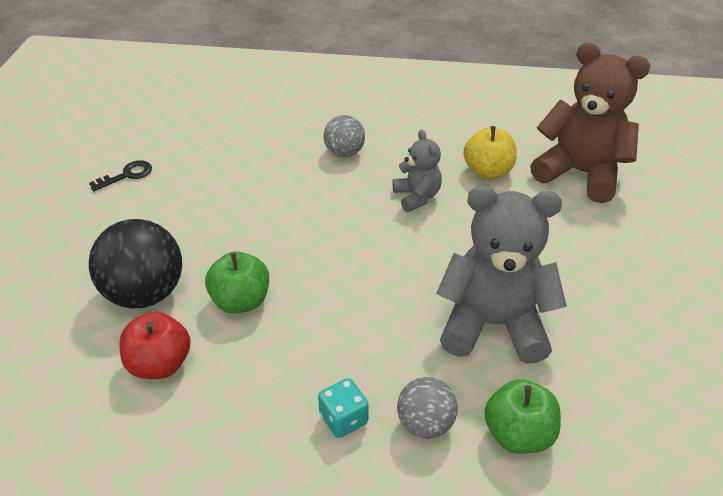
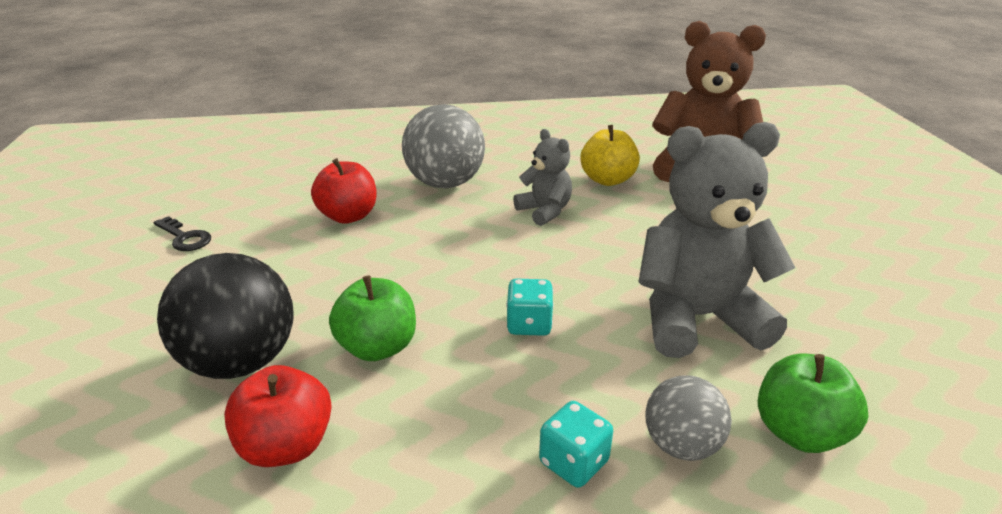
camera: 15 degrees left, 10 degrees down
black key [89,160,152,191] -> black key turned 90 degrees clockwise [153,216,211,251]
grey ball [324,115,365,157] -> grey ball [402,104,485,189], size x1.71
none -> red apple [311,158,377,224]
none -> turquoise dice [506,278,554,336]

